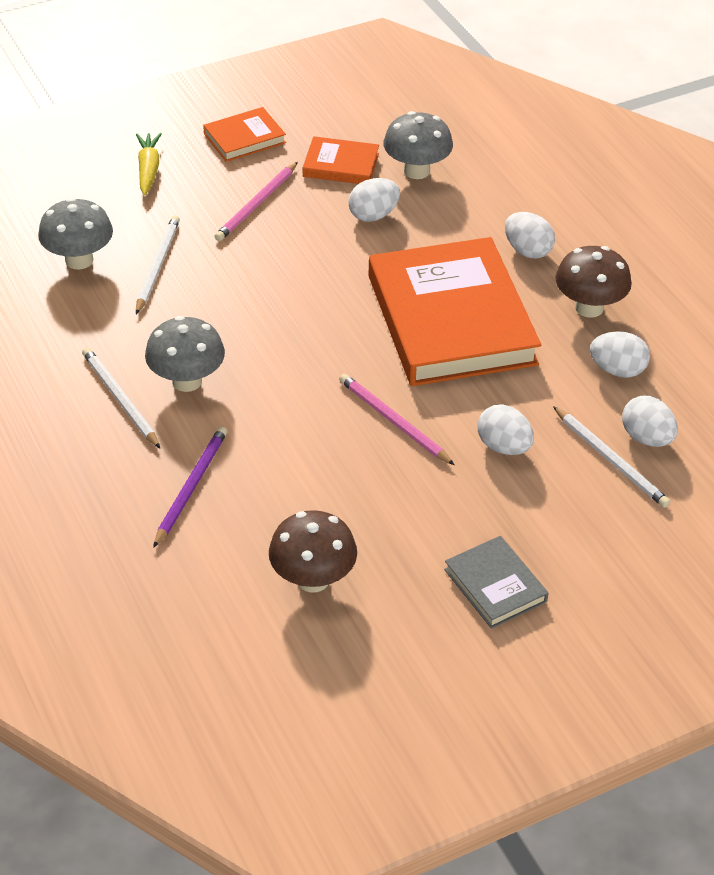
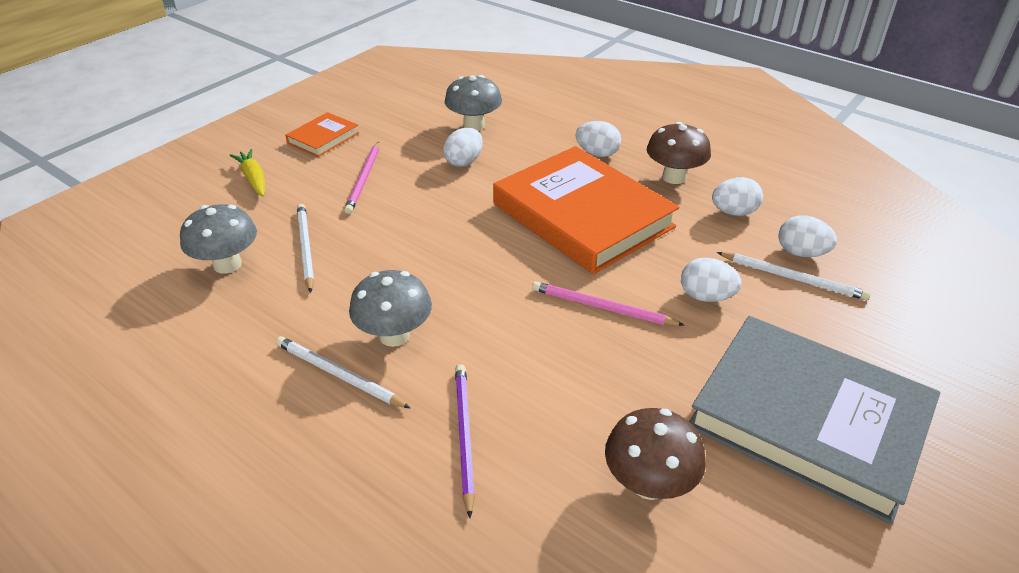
camera: 25 degrees left, 5 degrees down
orange book [303,136,379,184] -> none
grey book [444,536,549,628] -> grey book [689,316,940,524], size x2.24

